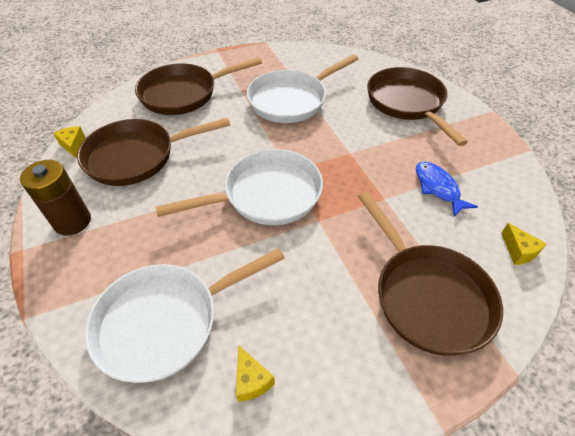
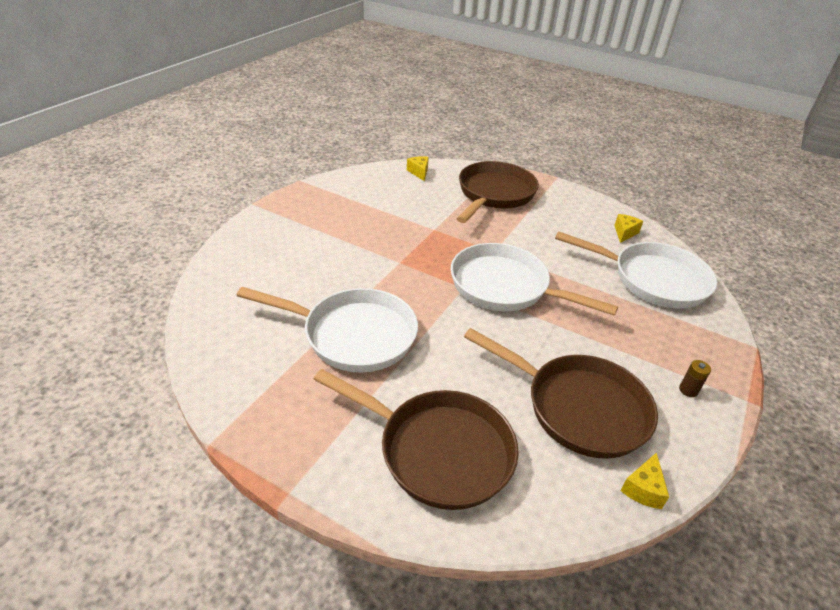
camera: 130 degrees left, 10 degrees down
brown battery [20,160,91,235] -> brown battery [679,360,711,397], size x0.45
brown pan [367,67,468,146] -> none
blue fish [416,161,478,217] -> none
yellow cheese [501,223,547,265] -> yellow cheese turned 45 degrees counterclockwise [407,156,429,181]

